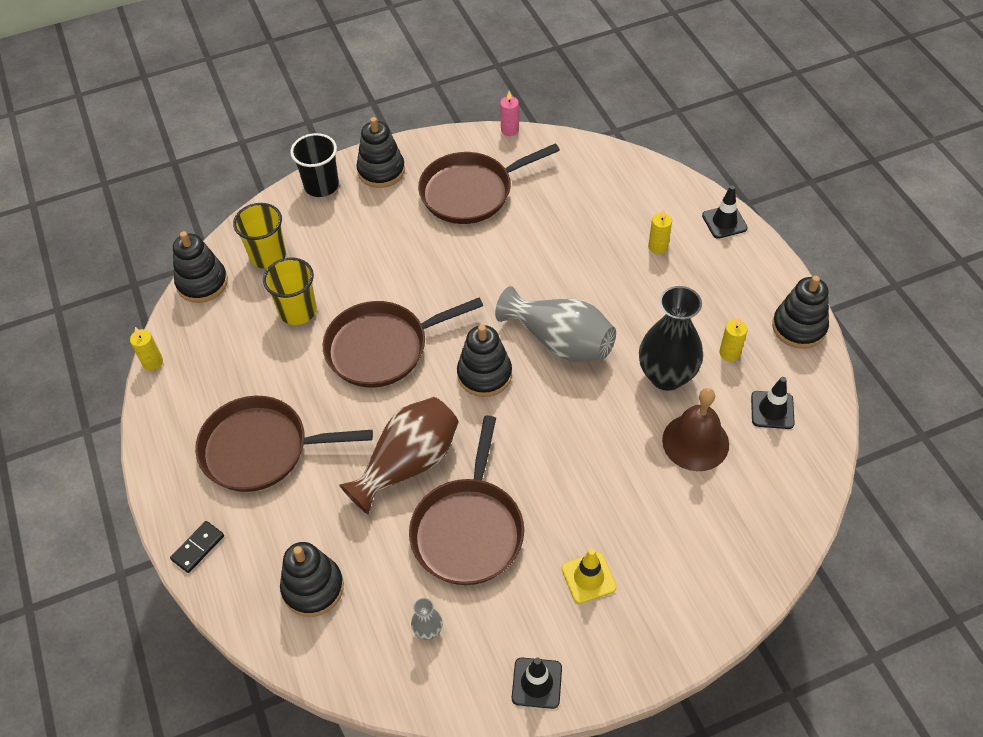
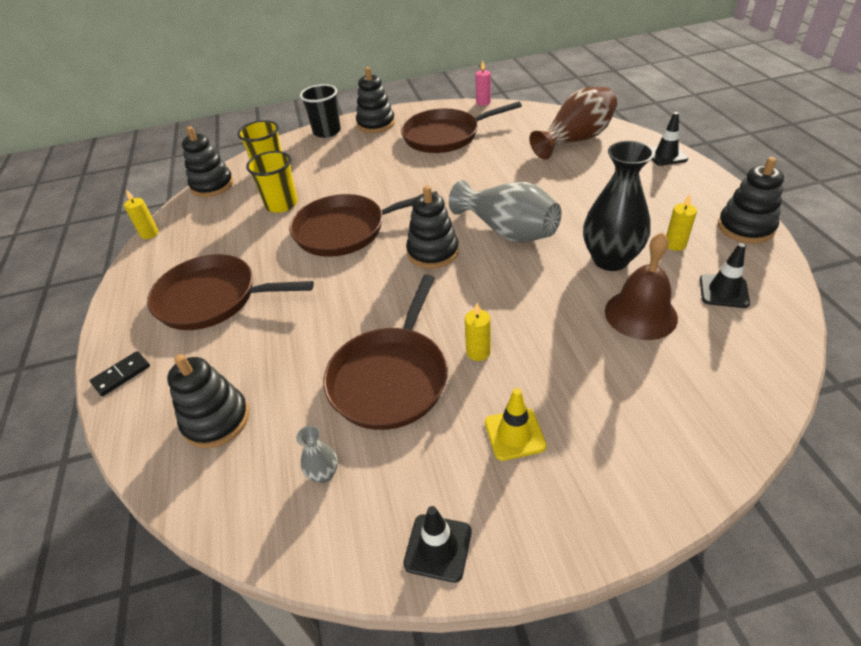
camera: 10 degrees right, 10 degrees down
brown vase [339,397,459,515] -> brown vase moved to [529,87,617,159]
yellow candle [648,209,672,254] -> yellow candle moved to [465,303,491,361]

